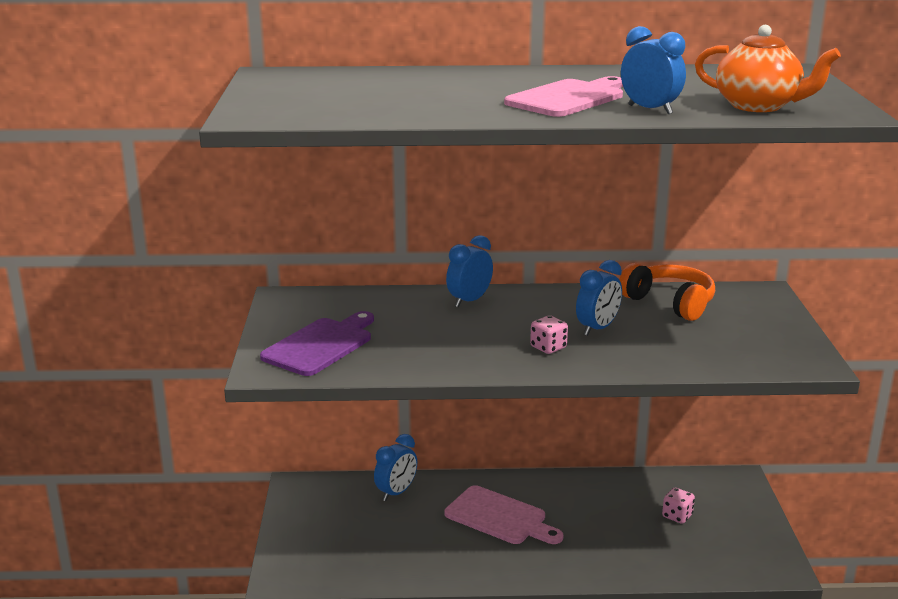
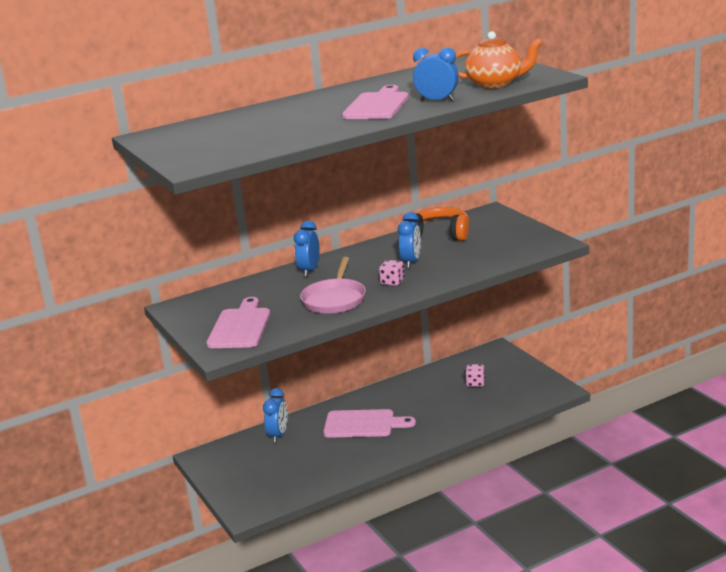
camera: 25 degrees left, 0 degrees up
purple cutting board [260,311,374,376] -> pink cutting board [206,297,270,348]
none -> pink pan [300,257,366,314]

